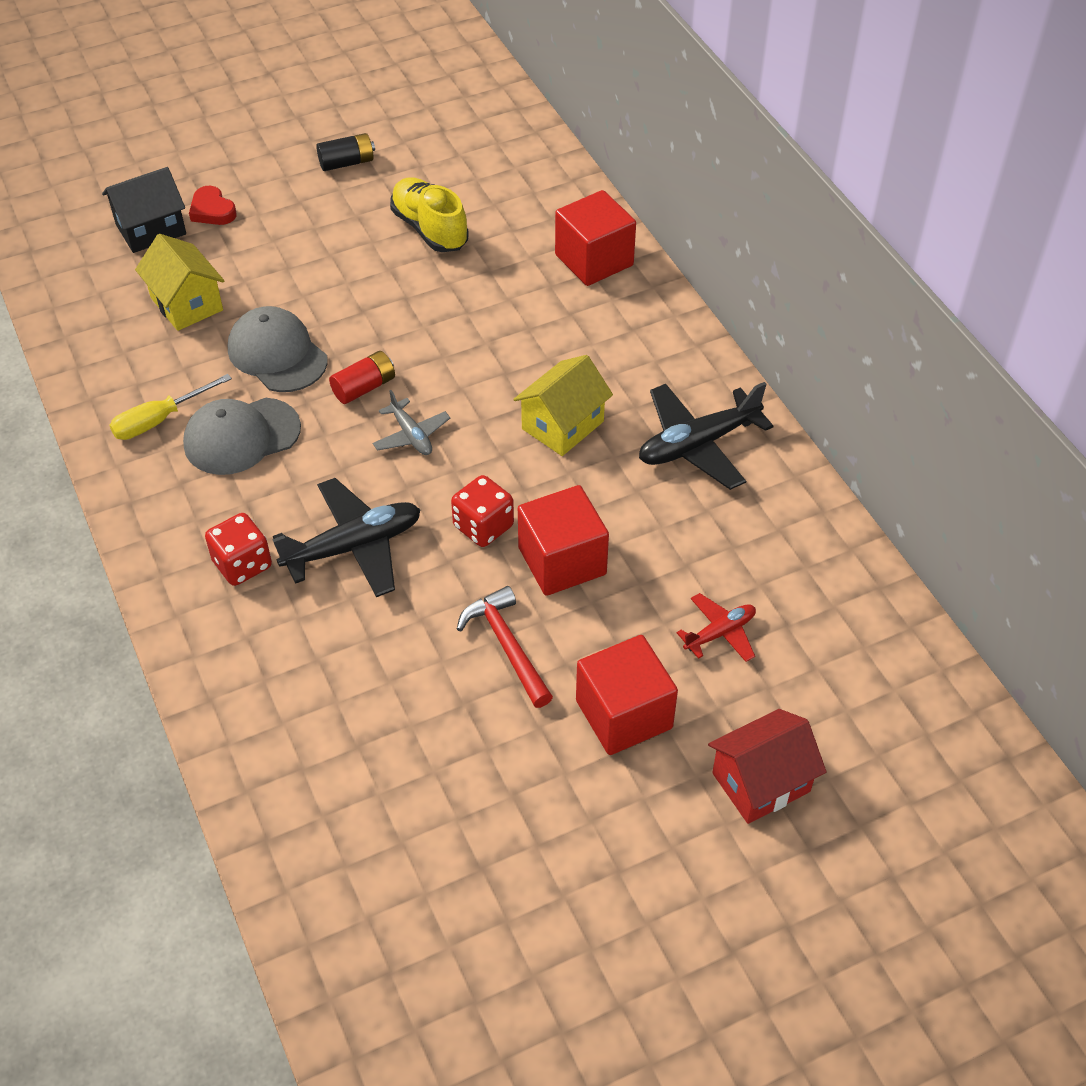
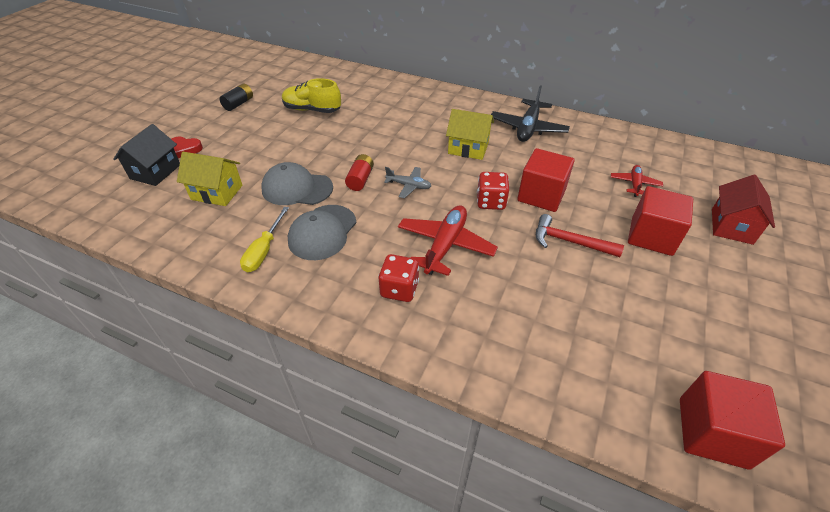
camera: 40 degrees left, 5 degrees down
black plane [272,478,421,597] -> red plane [398,205,498,276]
yellow house [513,355,613,456] -> yellow house turned 75 degrees counterclockwise [446,109,494,160]
red cube [555,190,636,286] -> red cube moved to [680,371,785,470]

